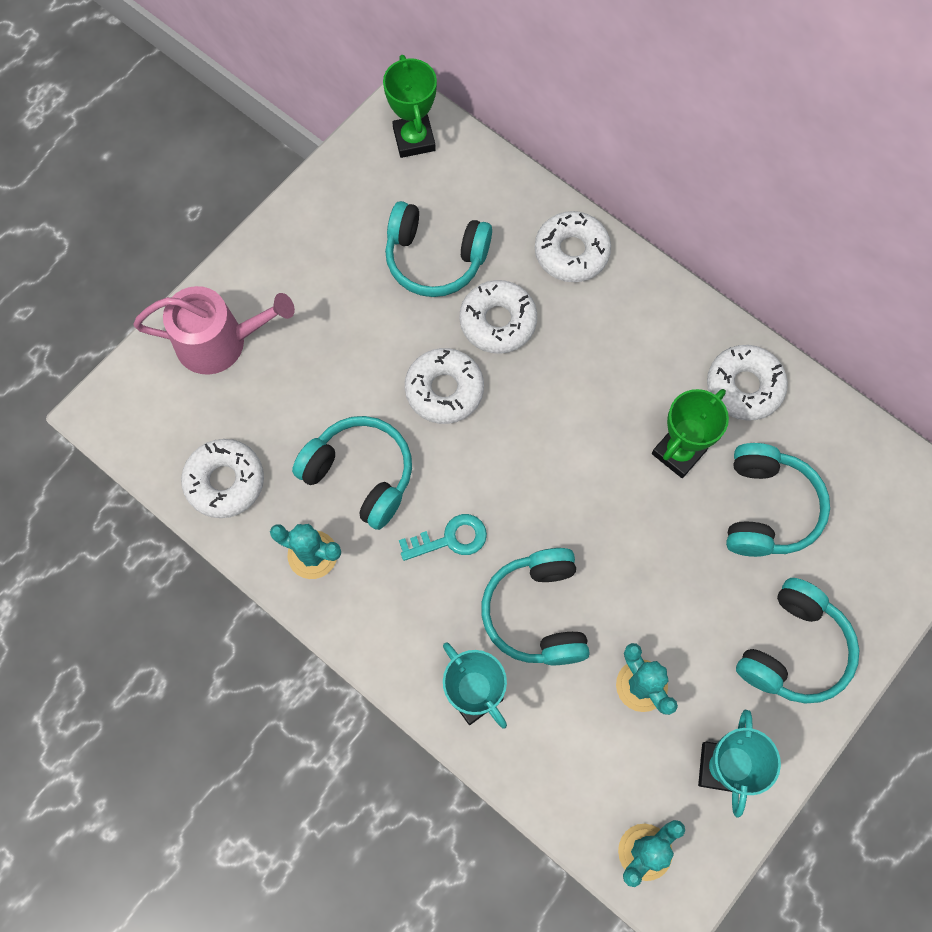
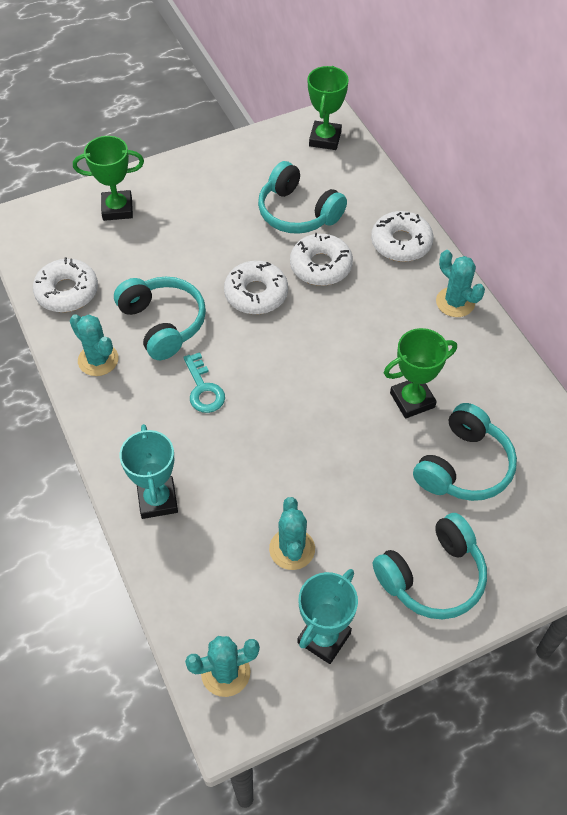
camera: 25 degrees right, 15 degrees down
pink watering can [133,286,295,375] -> green trophy [73,136,144,221]
turquoise key [399,514,487,561] -> turquoise key turned 60 degrees clockwise [183,352,225,413]
turquoise headphones [481,548,590,665] -> none
white donut [707,345,788,421] -> none
none -> turquoise cactus [436,250,485,317]

